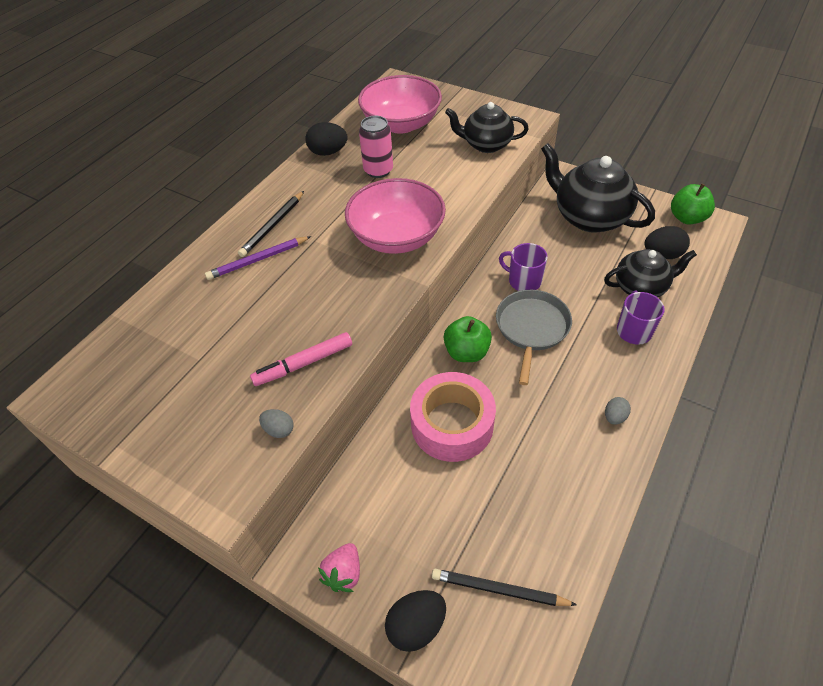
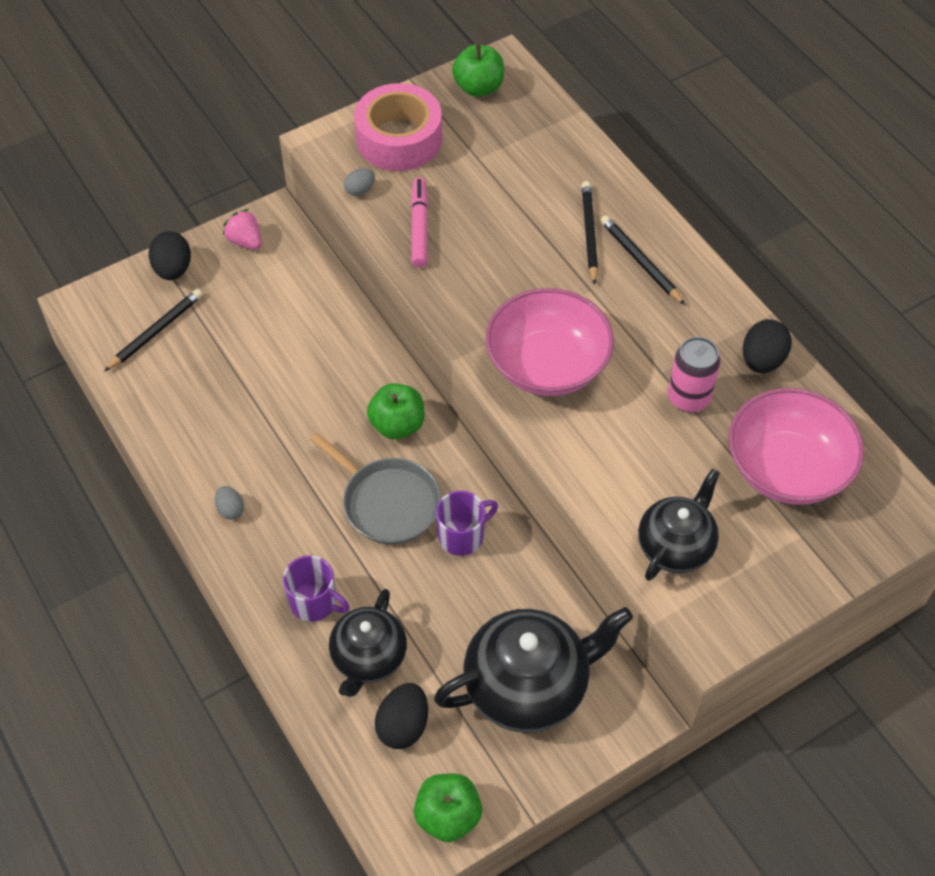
camera: 115 degrees right, 5 degrees up
purple pencil [205,236,311,280] -> black pencil [582,181,598,285]
pink tape [410,372,496,462] -> pink tape moved to [354,83,442,171]
none -> green apple [452,44,504,97]

